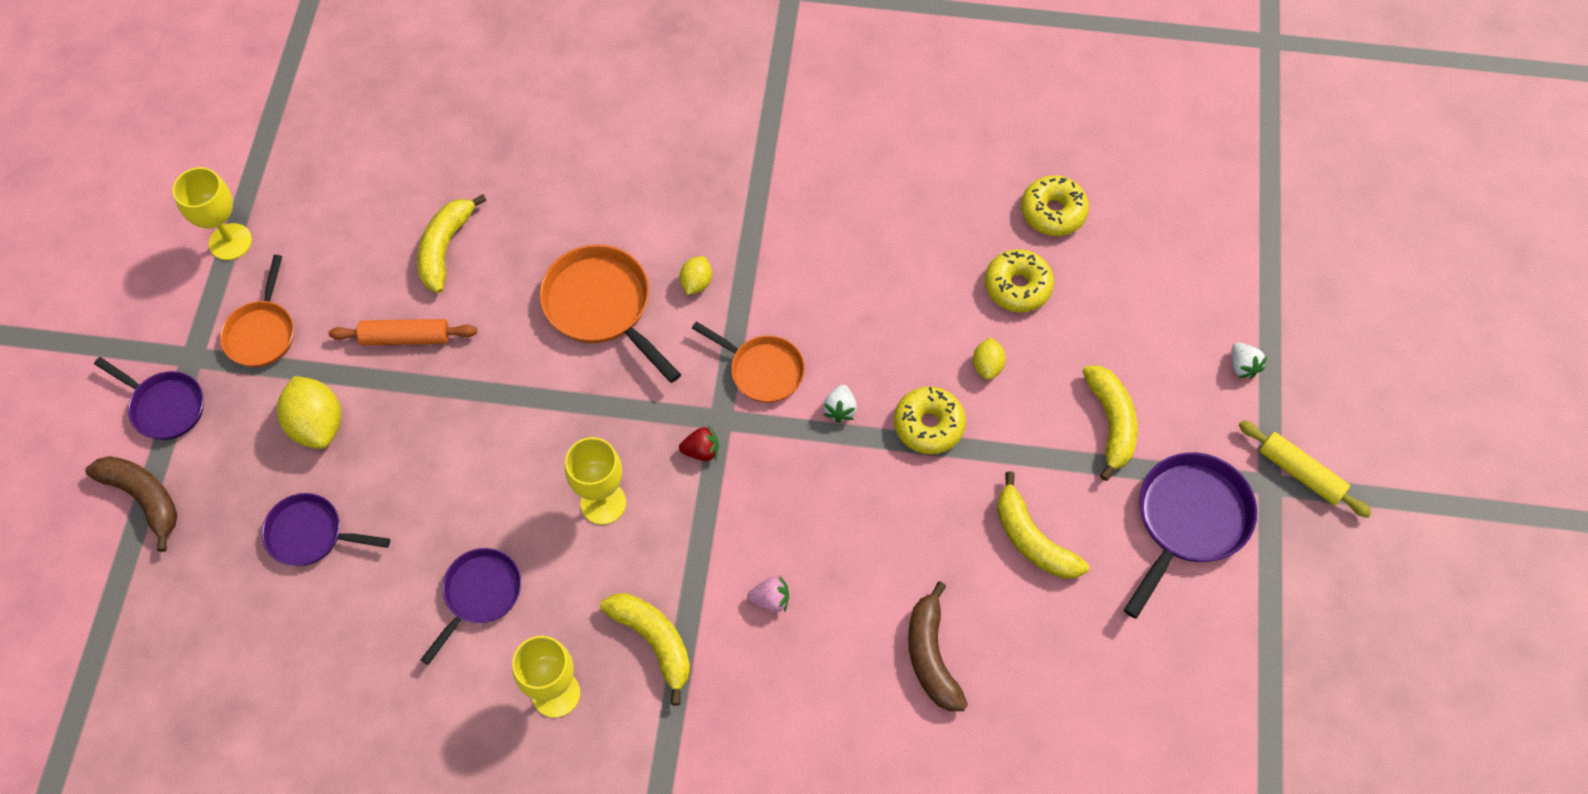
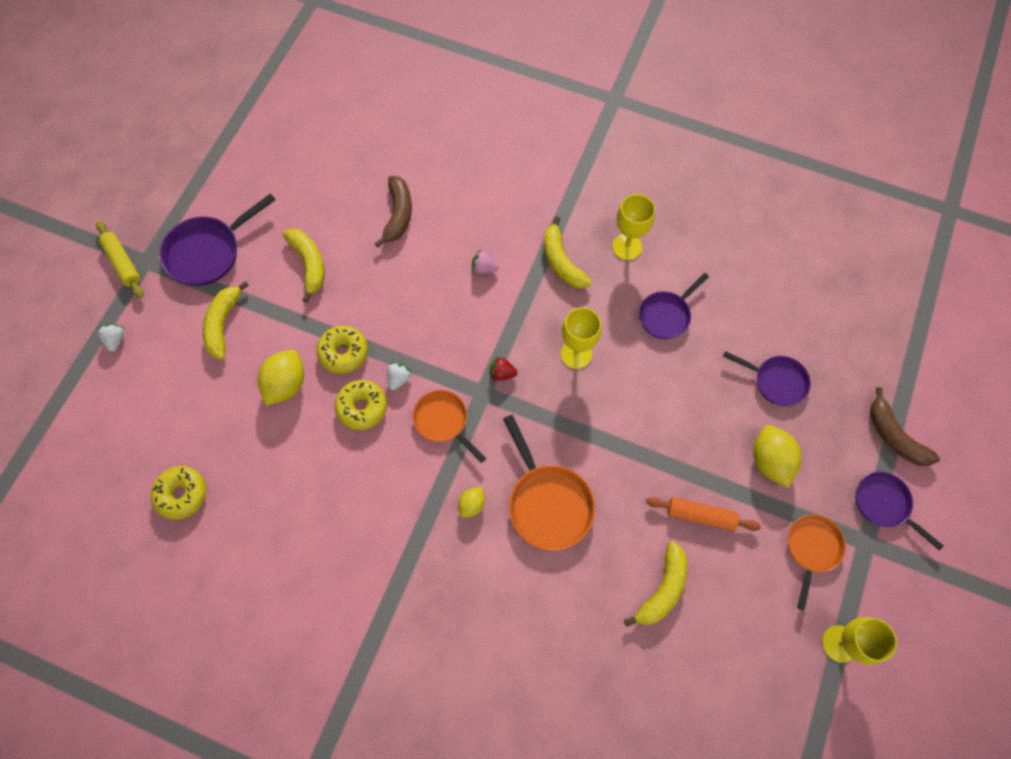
camera: 165 degrees left, 5 degrees up
yellow lemon [973,337,1006,380] -> yellow lemon [258,350,304,406], size x1.81
yellow donut [985,249,1054,312] -> yellow donut moved to [335,380,387,430]

